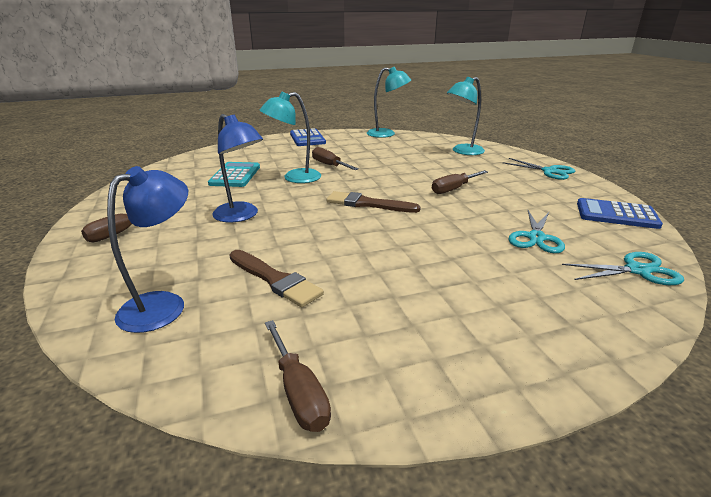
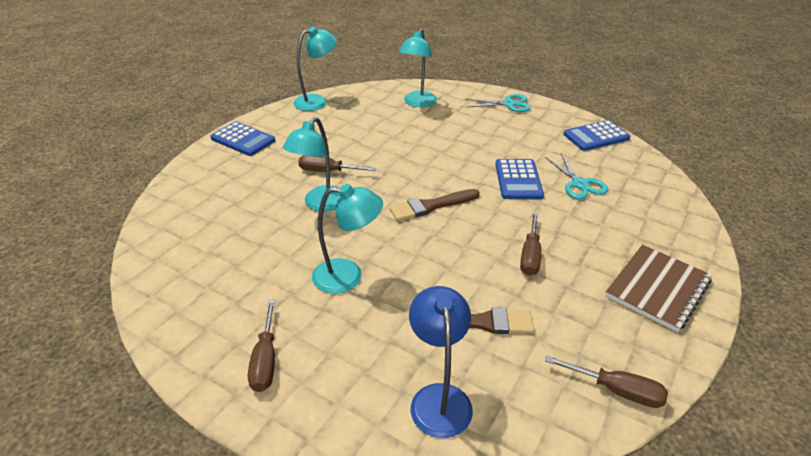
camera: 40 degrees left, 10 degrees up
turquoise calculator [208,162,260,187] -> none
blue lamp [212,114,263,223] -> turquoise lamp [312,184,383,294]
brown screwdriver [432,170,488,194] -> brown screwdriver moved to [520,212,541,276]
turquoise scissors [562,252,684,285] -> none
none -> blue calculator [495,159,544,199]
none -> brown notebook [605,245,712,332]

